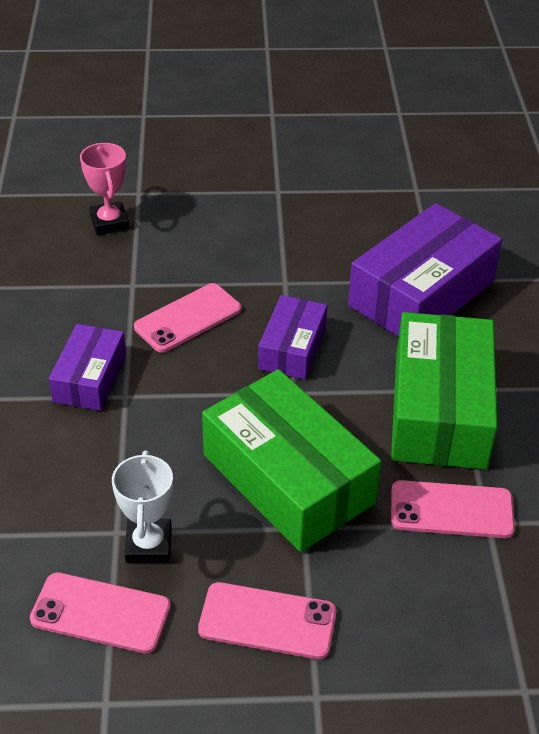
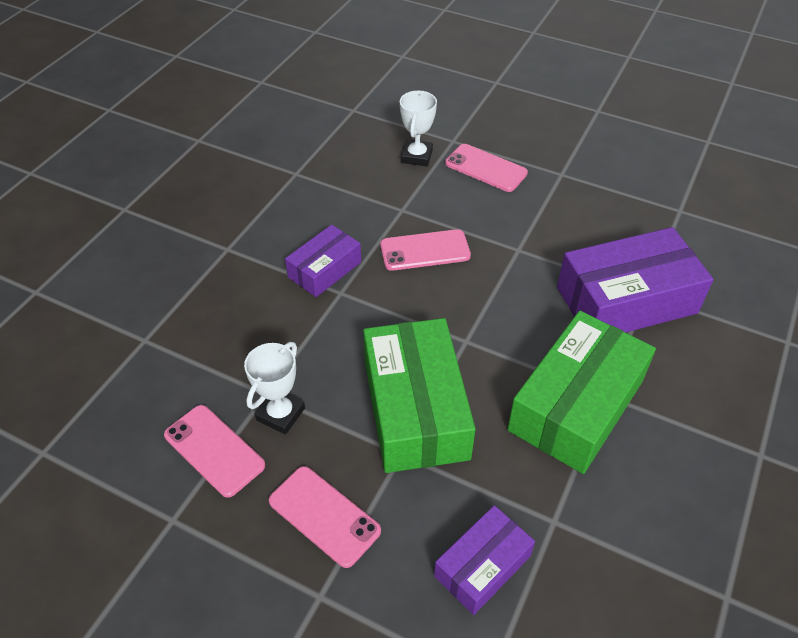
camera: 30 degrees right, 5 degrees up
pink trophy [80,143,129,235] -> white trophy [400,91,437,166]
purple box [258,295,327,380] -> purple box moved to [434,505,535,615]
pink phone [391,480,515,538] -> pink phone moved to [445,144,528,192]

